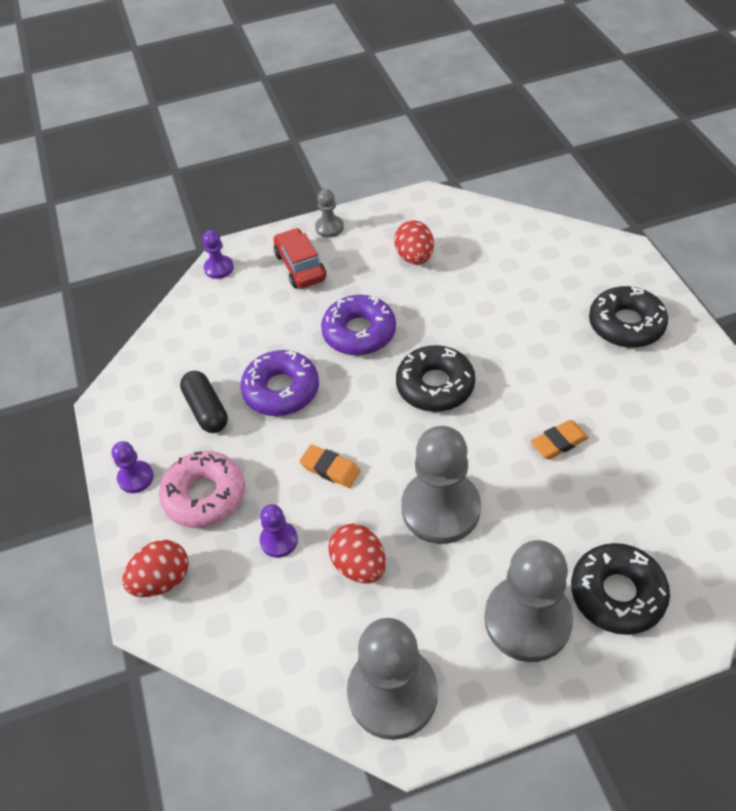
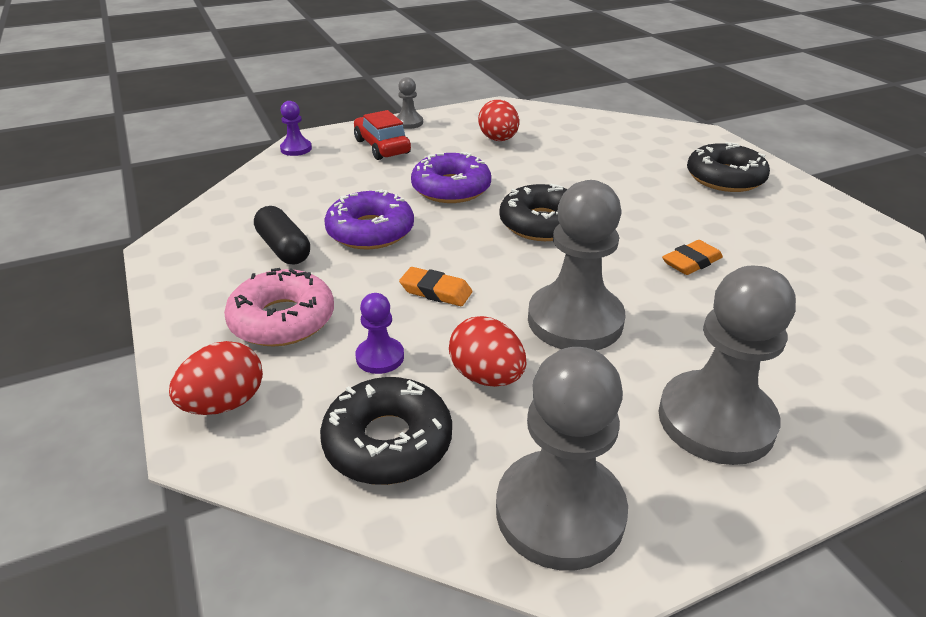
camera: 10 degrees left, 15 degrees down
purple pawn [112,441,154,493] -> none
black donut [571,543,670,635] -> black donut moved to [320,377,452,485]

